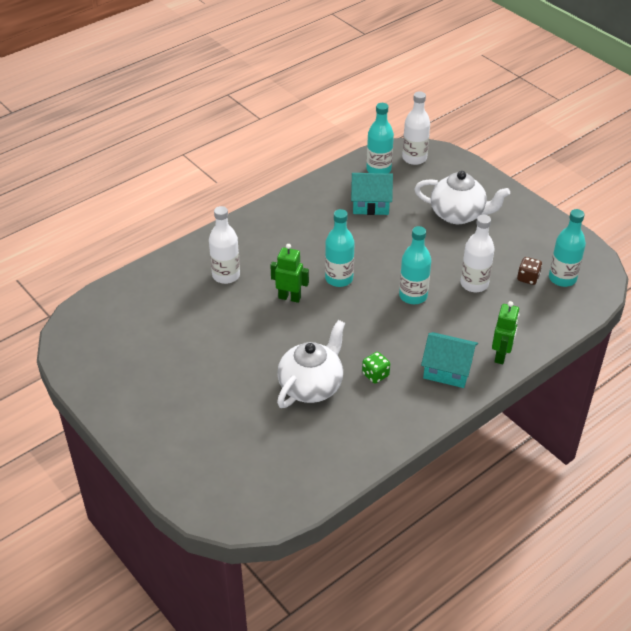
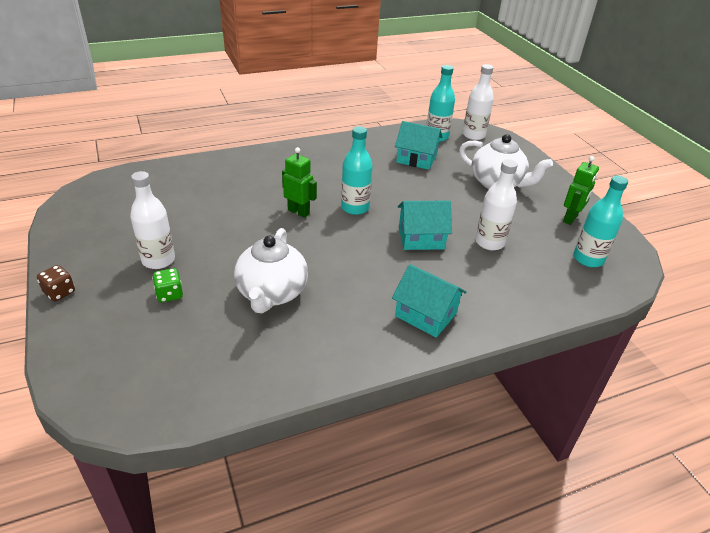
camera: 15 degrees right, 5 degrees down
white bottle [209,206,240,284] -> white bottle moved to [130,171,175,269]
white teapot [277,320,345,408] -> white teapot turned 135 degrees clockwise [234,228,308,313]
green dice [362,352,390,384] -> green dice moved to [152,268,183,302]
turquoise bottle [399,226,431,304] -> turquoise house [398,201,452,250]
green robot [492,301,520,364] -> green robot moved to [563,156,599,225]
brown dice [517,257,542,285] -> brown dice moved to [37,265,75,301]

